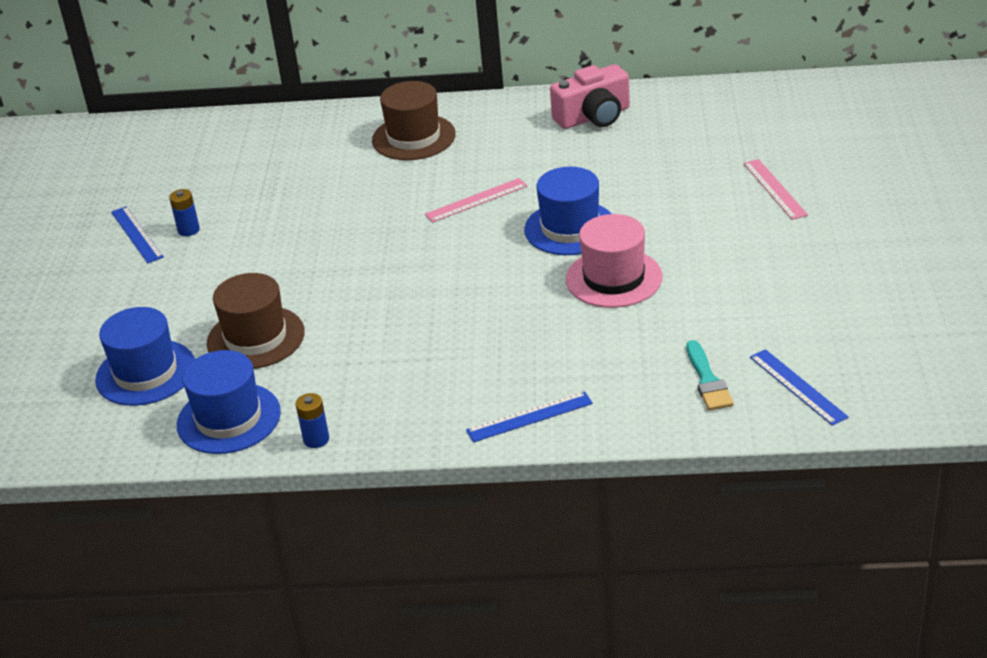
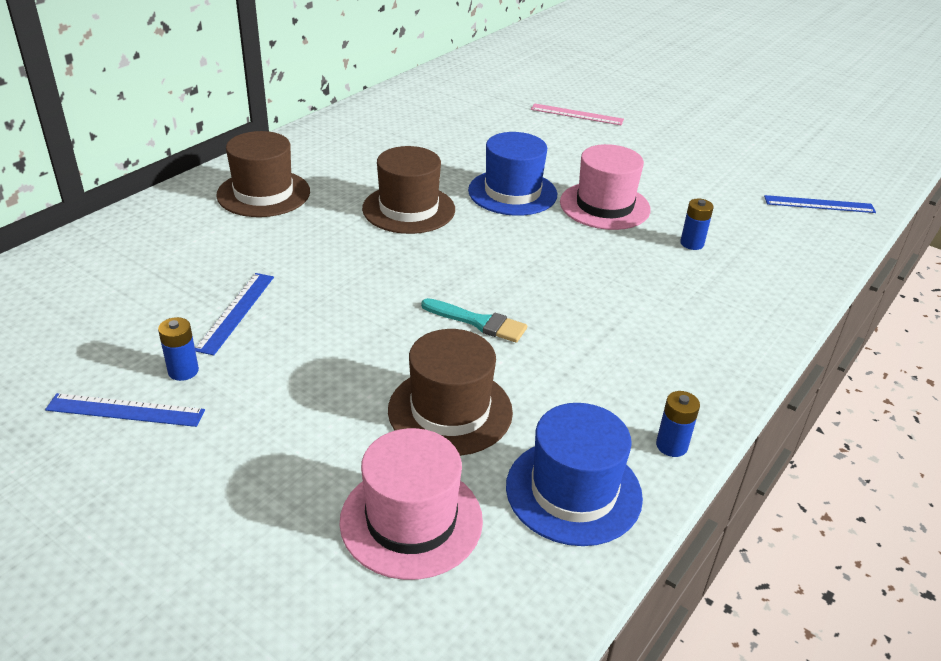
camera: 60 degrees left, 0 degrees up
blue hat [95,307,195,406] -> pink hat [339,428,483,580]
pink ruler [425,178,527,222] -> brown hat [362,146,455,234]
blue ruler [466,391,593,443] -> blue ruler moved to [195,273,274,355]
pink camera [550,64,630,129] -> none
turquoise brush [686,340,734,410] -> turquoise brush moved to [421,298,527,343]
none -> blue battery [680,199,714,250]

